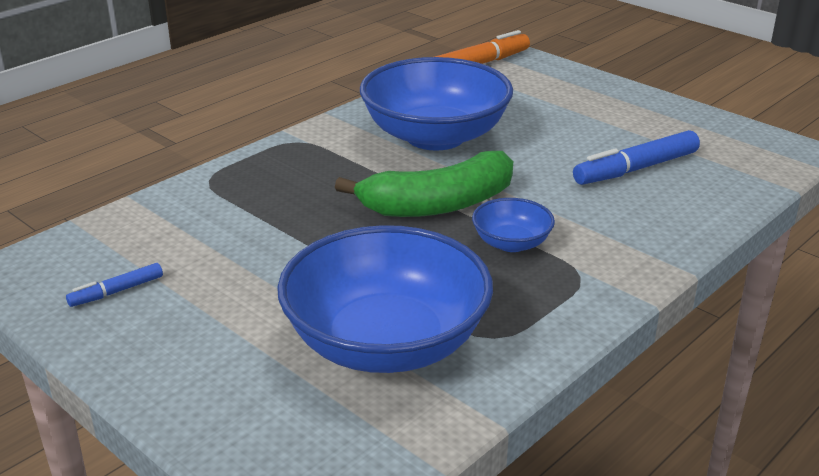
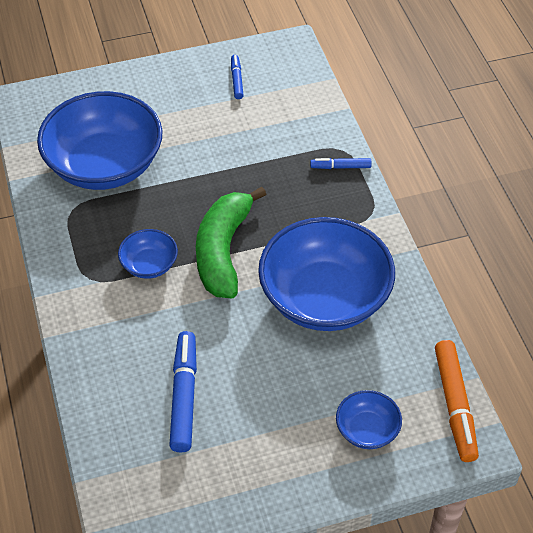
camera: 120 degrees right, 20 degrees up
none -> blue marker [310,158,372,169]
none -> blue bowl [336,390,402,449]

